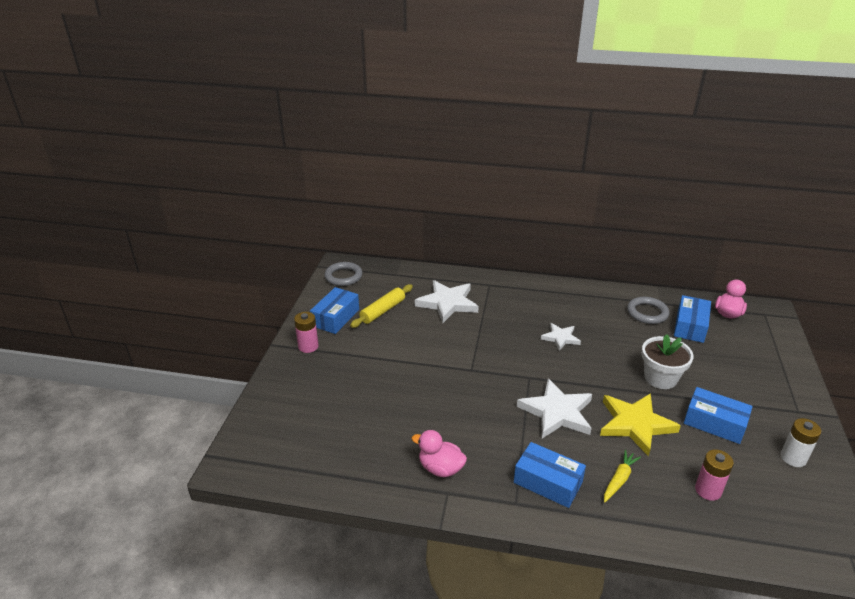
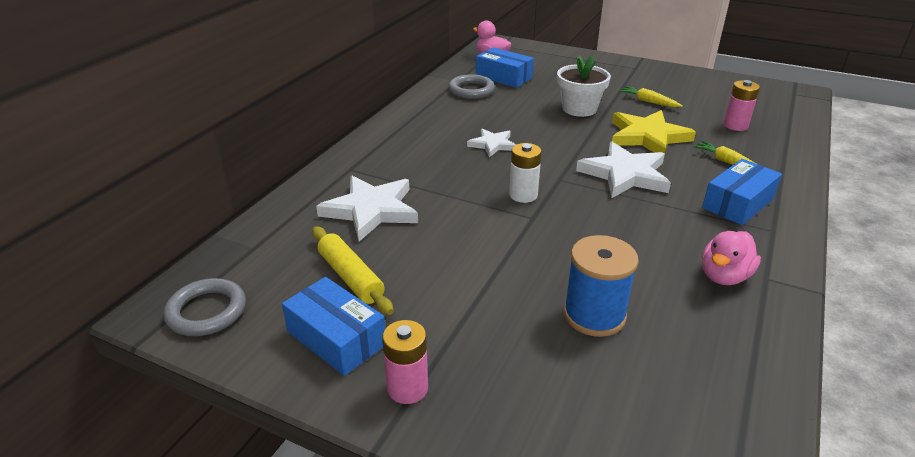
camera: 75 degrees left, 0 degrees up
blue box [684,387,753,444] -> yellow carrot [618,86,683,107]
white battery [781,418,821,467] -> white battery moved to [509,143,542,203]
none -> blue spool [564,235,639,337]

